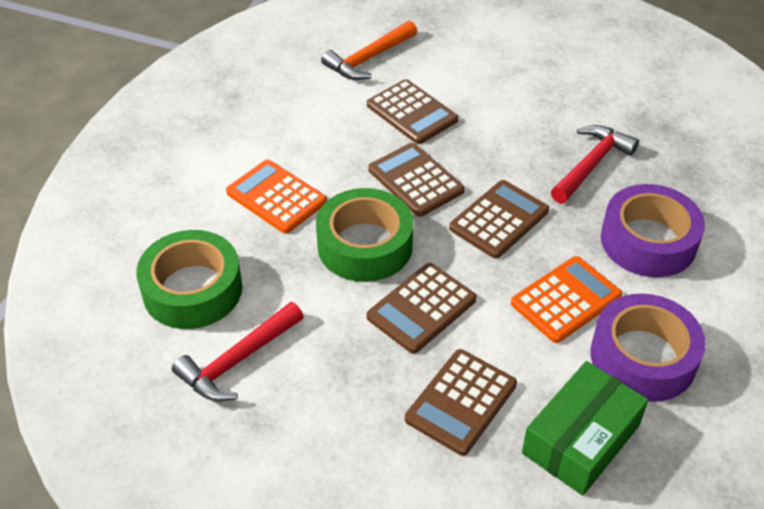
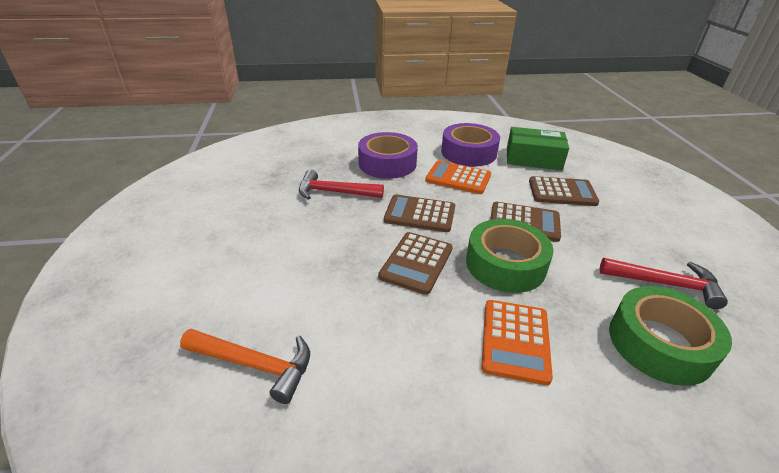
camera: 120 degrees left, 10 degrees down
brown calculator [367,79,458,144] -> none

